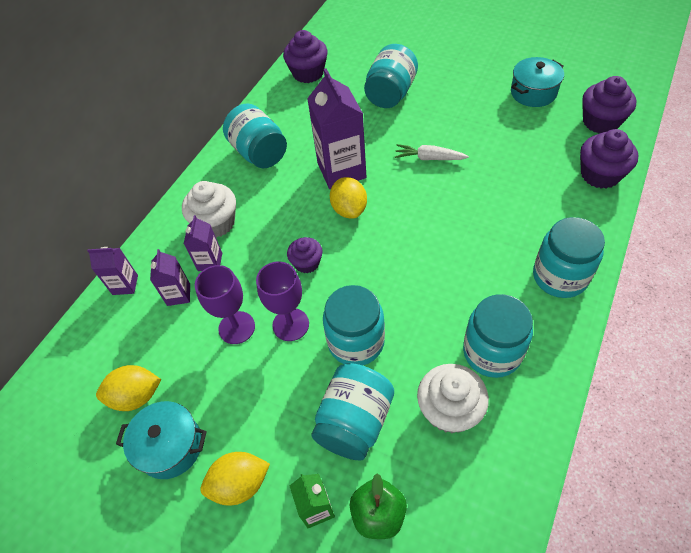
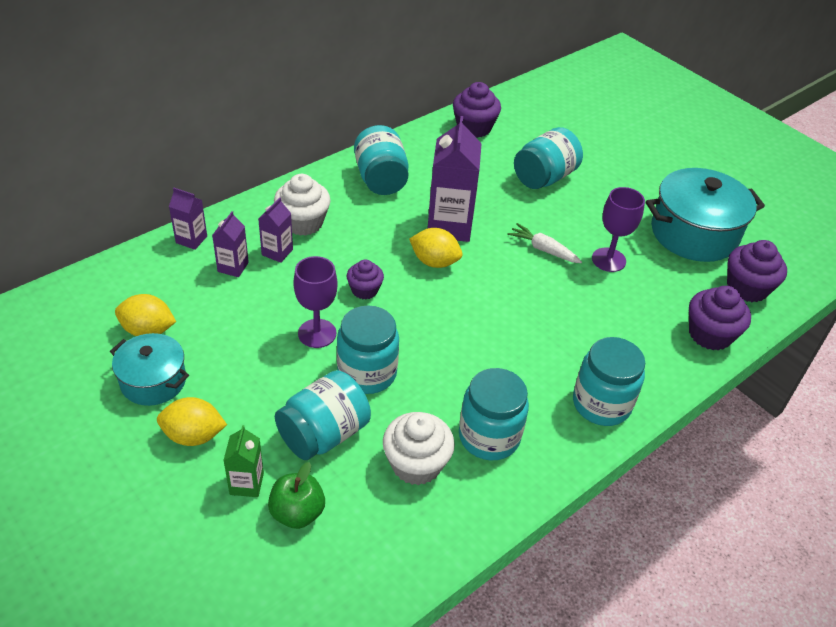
camera: 15 degrees right, 10 degrees down
purple goblet [195,265,255,344] -> purple goblet moved to [592,187,645,272]
yellow lemon [330,177,367,218] -> yellow lemon turned 75 degrees counterclockwise [409,228,462,268]
turquoise pot [511,57,564,107] -> turquoise pot [646,168,765,262], size x1.68

